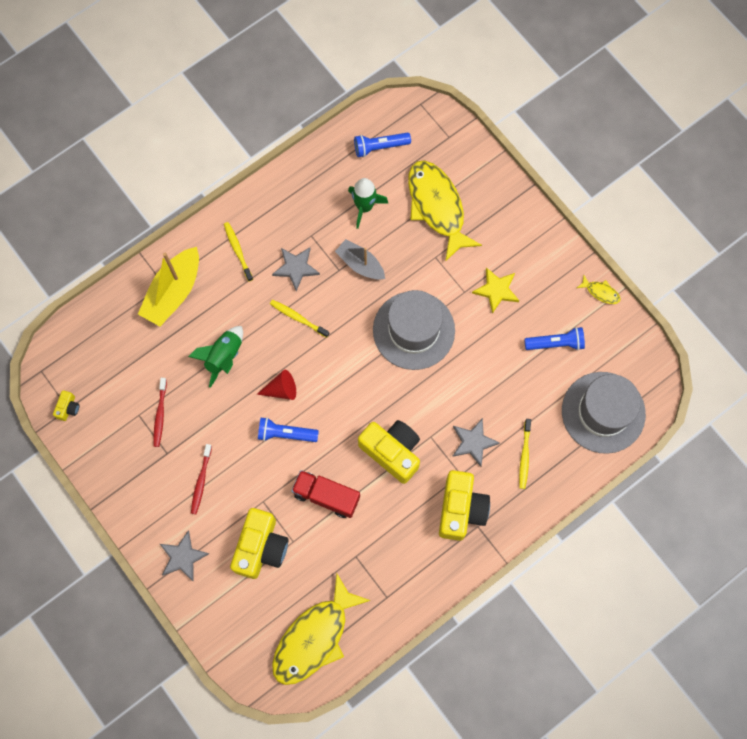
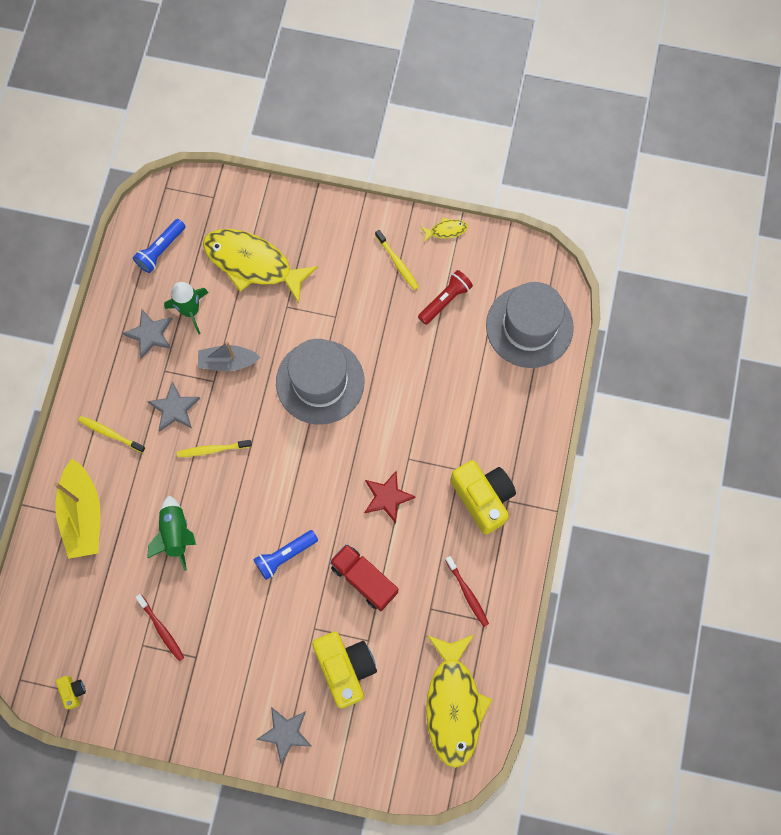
camera: 40 degrees left, 0 degrees up
red toothbrush [191,444,212,514] -> red toothbrush moved to [445,556,489,627]
red cone [257,369,296,400] -> none
red truck [291,470,360,518] -> red truck turned 60 degrees clockwise [330,544,398,611]
yellow camera [358,420,420,484] -> red star [365,470,416,523]
grey star [452,418,500,467] -> grey star moved to [122,310,172,359]
yellow star [472,267,520,314] -> none
yellow toothbrush [519,419,531,489] -> yellow toothbrush moved to [375,230,419,290]
blue flashlight [525,327,585,350] -> red flashlight [418,270,473,325]

